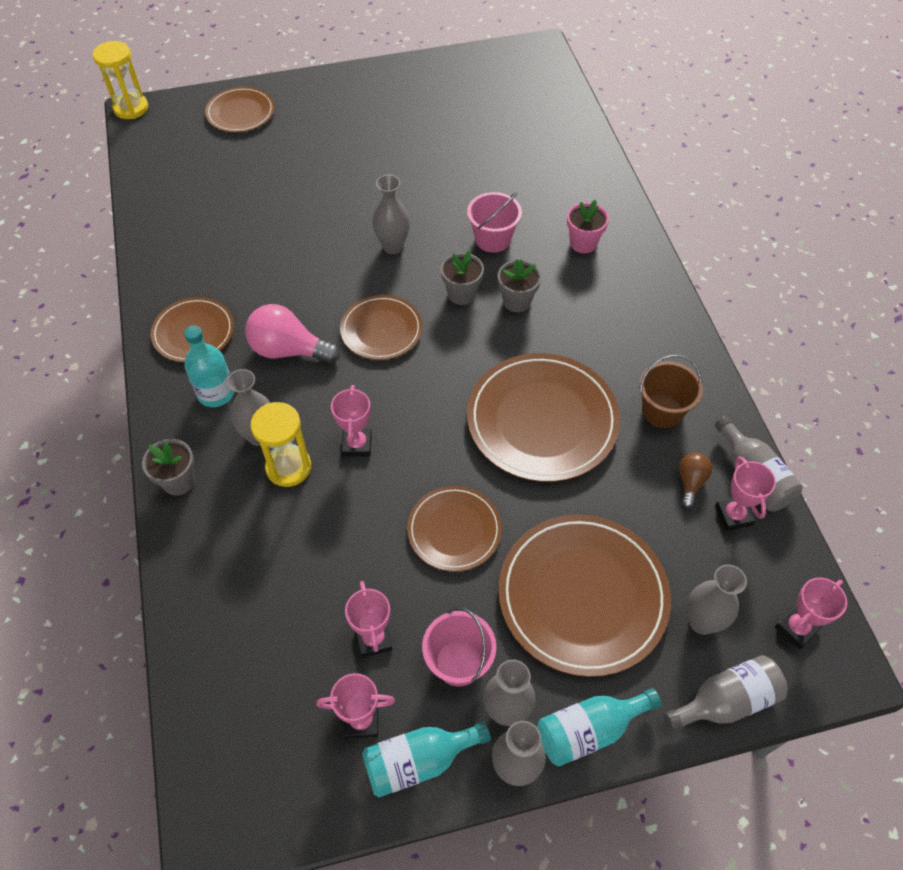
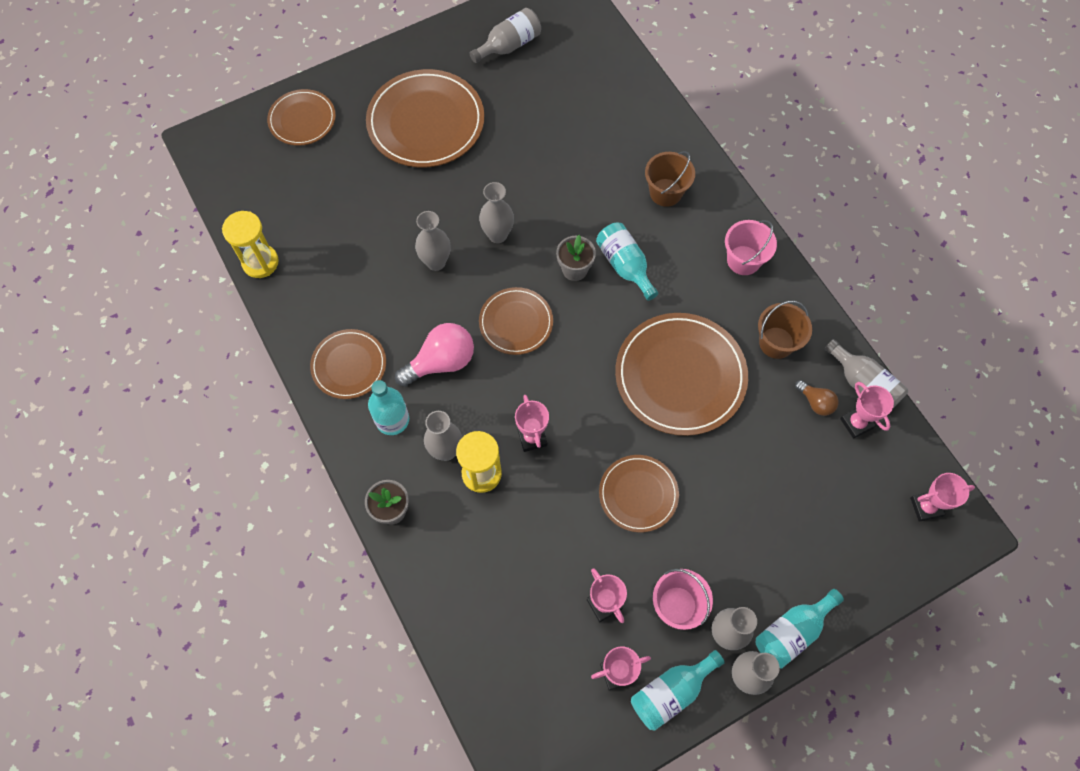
camera: 15 degrees left, 10 degrees up
yellow hourglass [93,41,148,119] -> yellow hourglass moved to [222,211,279,278]
pink light bulb [245,304,340,364] -> pink light bulb turned 150 degrees clockwise [395,323,474,387]
pink bucket [467,192,522,253] -> pink bucket moved to [725,220,777,275]
grey flower pot [498,259,541,312] -> turquoise bottle [596,223,658,301]
brown plate [498,514,671,677] -> brown plate moved to [366,69,484,167]
pink flower pot [567,200,609,253] -> brown bucket [645,151,695,207]
grey bottle [664,655,788,732] -> grey bottle moved to [469,8,541,63]
brown light bulb [679,452,712,508] -> brown light bulb turned 135 degrees clockwise [795,380,838,416]
grey vase [687,564,747,635] -> grey vase moved to [415,211,451,271]
pink trophy [775,577,847,649] -> pink trophy turned 45 degrees clockwise [910,473,975,522]

